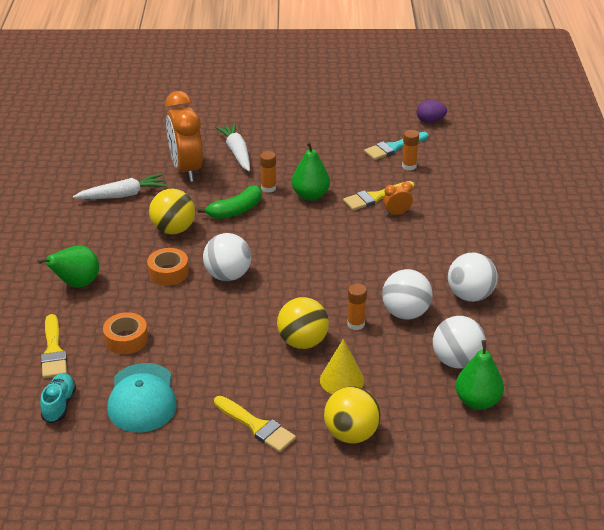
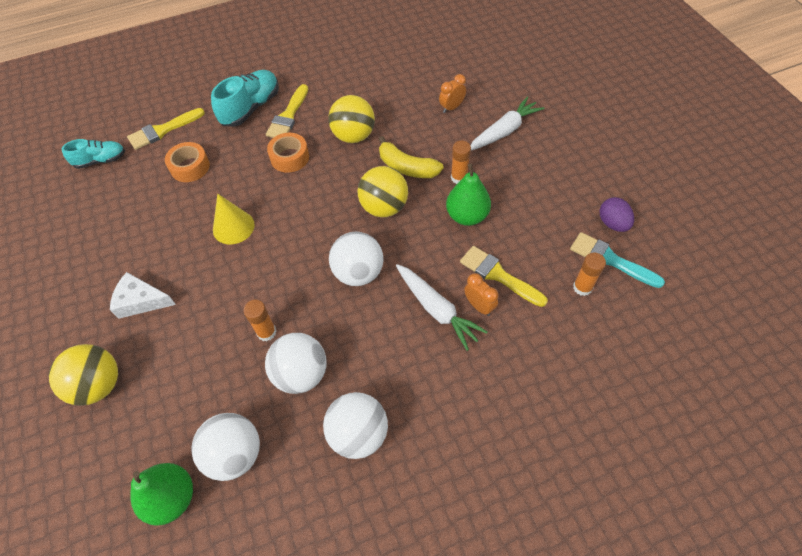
camera: 70 degrees right, 20 degrees up
green pear [38,245,99,288] -> turquoise shoe [211,70,279,127]
white carrot [73,174,167,199] -> white carrot moved to [396,264,488,351]
turquoise cap [107,363,177,432] -> none
orange clock [165,91,203,182] -> orange clock [439,74,466,113], size x0.44
green banana [197,185,262,219] -> yellow banana [379,136,444,178]
white ball [203,233,251,281] -> white ball moved to [329,231,383,286]
yellow brush [214,396,296,452] -> yellow brush moved to [266,84,308,138]
yellow ball [277,297,329,349] -> yellow ball moved to [358,166,408,217]
yellow cone [320,339,364,394] -> yellow cone moved to [213,194,255,244]
purple egg [416,100,447,123] -> purple egg moved to [599,197,634,232]
none -> white cheese [110,272,176,319]

